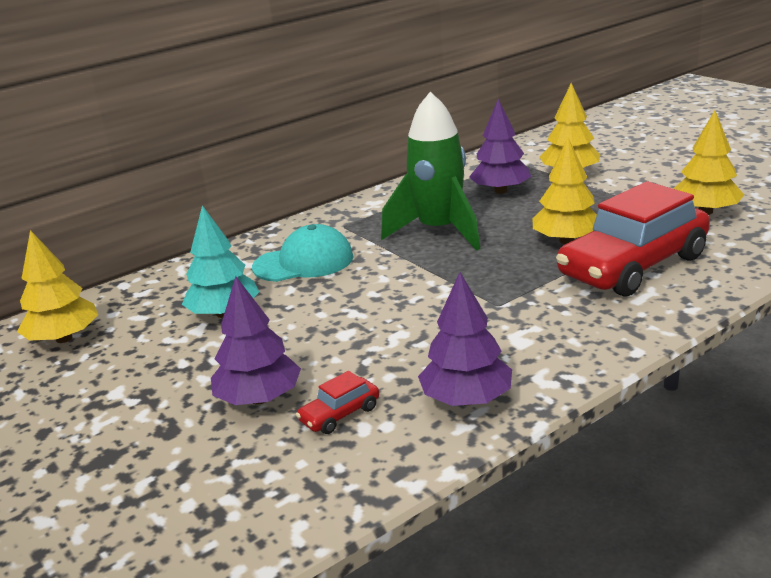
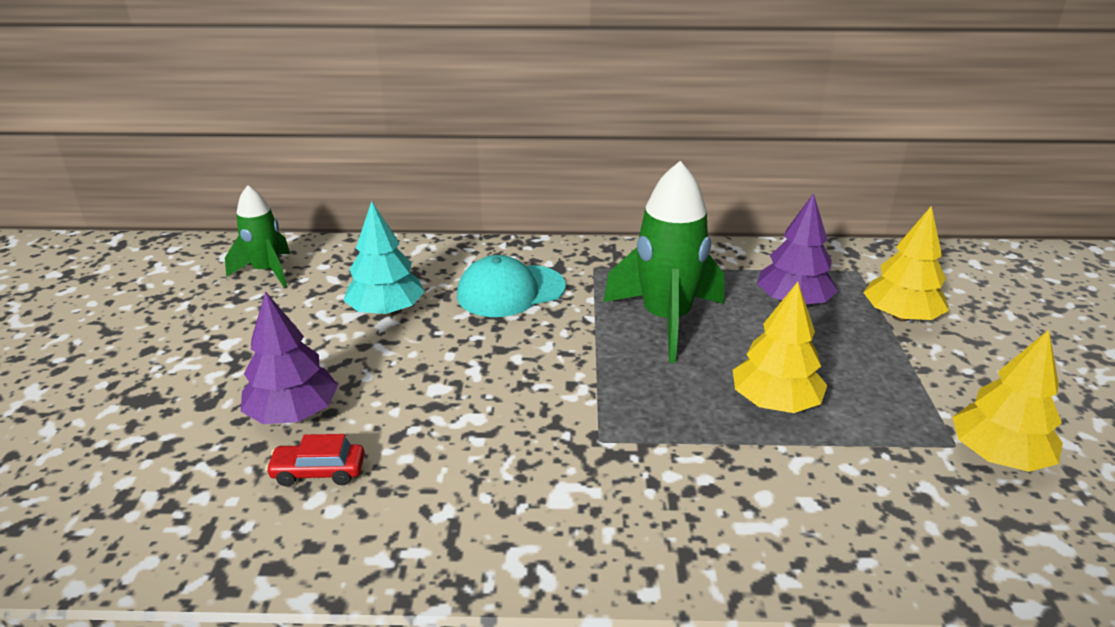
camera: 35 degrees right, 5 degrees up
yellow tree [17,230,98,343] -> green rocket [225,185,290,287]
turquoise cap [252,224,354,282] -> turquoise cap turned 135 degrees clockwise [457,255,566,317]
purple tree [418,272,512,406] -> none
red car [556,181,710,297] -> none

